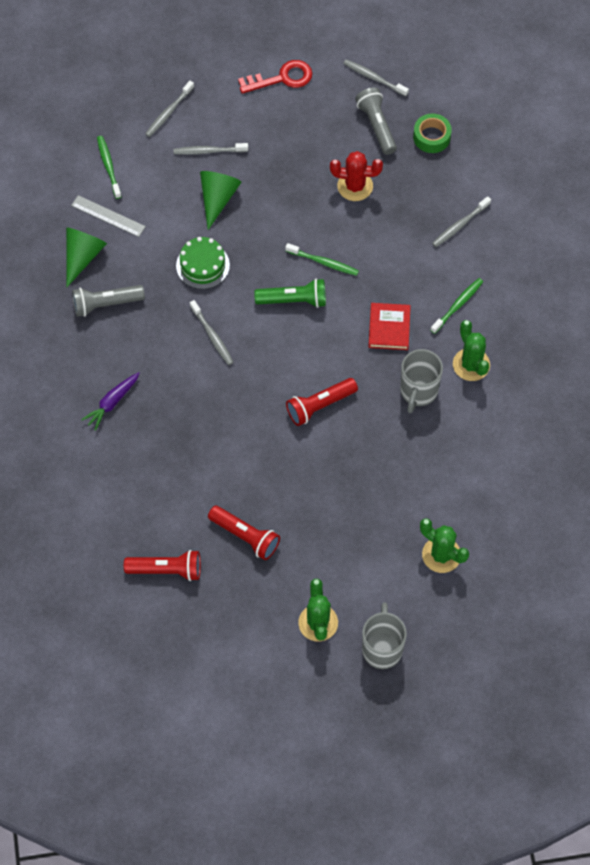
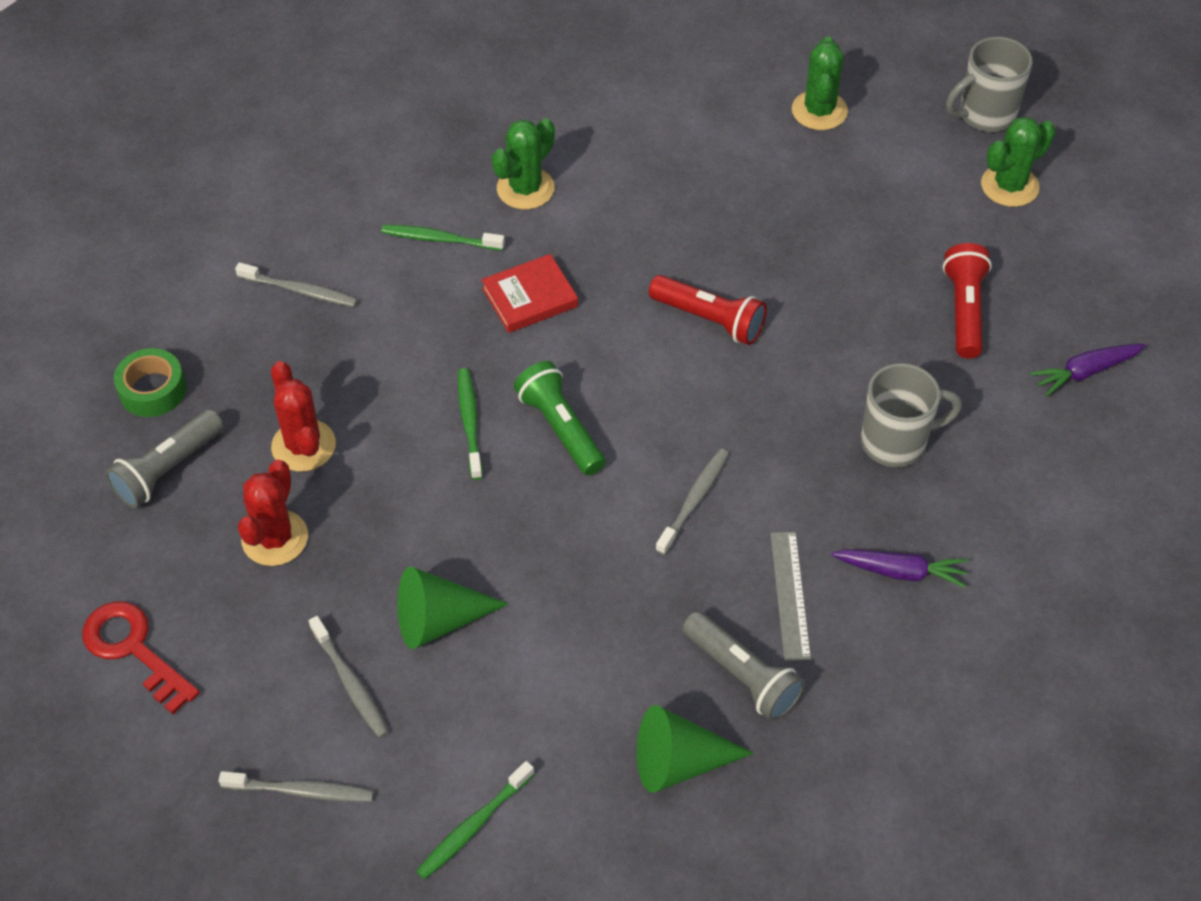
camera: 120 degrees left, 10 degrees down
grey ruler [71,195,146,237] -> grey ruler moved to [770,532,811,661]
red flashlight [124,550,201,581] -> purple carrot [1030,344,1146,397]
green cake [176,237,230,289] -> none
grey toothbrush [343,60,409,97] -> none
grey mug [400,349,443,413] -> grey mug moved to [861,363,962,467]
none -> red cactus [238,460,308,566]

